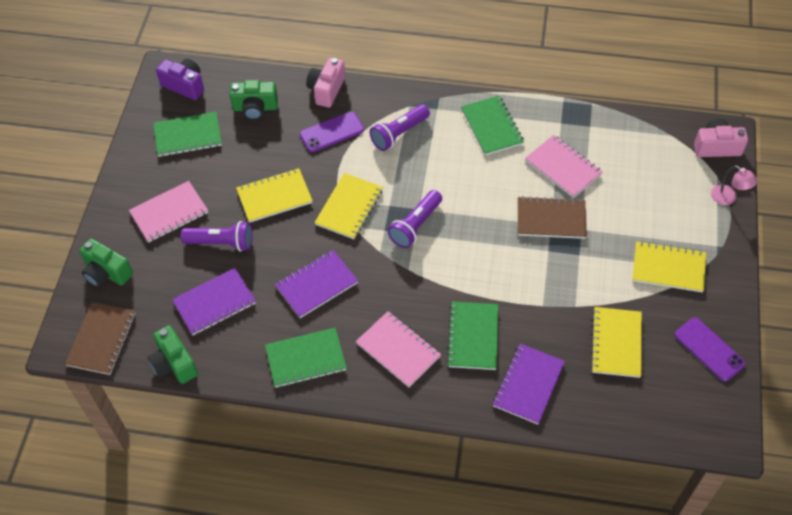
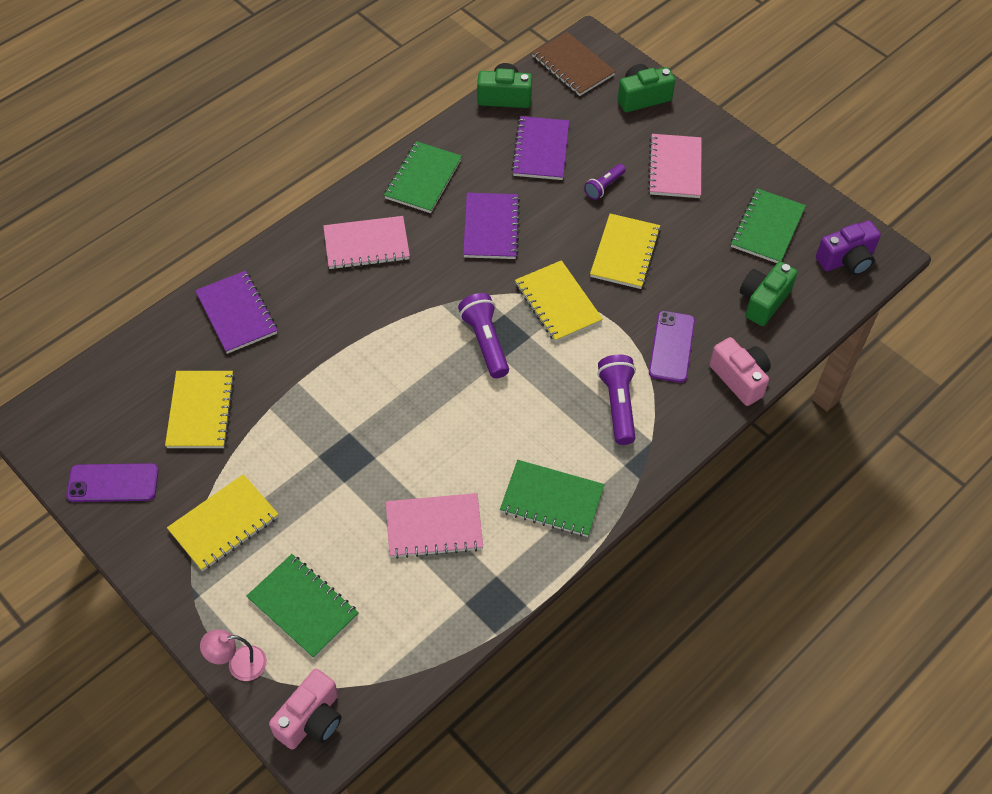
camera: 125 degrees right, 0 degrees up
purple flashlight [181,221,253,251] -> purple flashlight [584,164,626,200], size x0.61
green notebook [447,302,498,370] -> green notebook moved to [246,554,359,658]
brown notebook [518,196,587,239] -> none
yellow notebook [590,307,642,378] -> yellow notebook turned 45 degrees clockwise [165,371,235,448]

